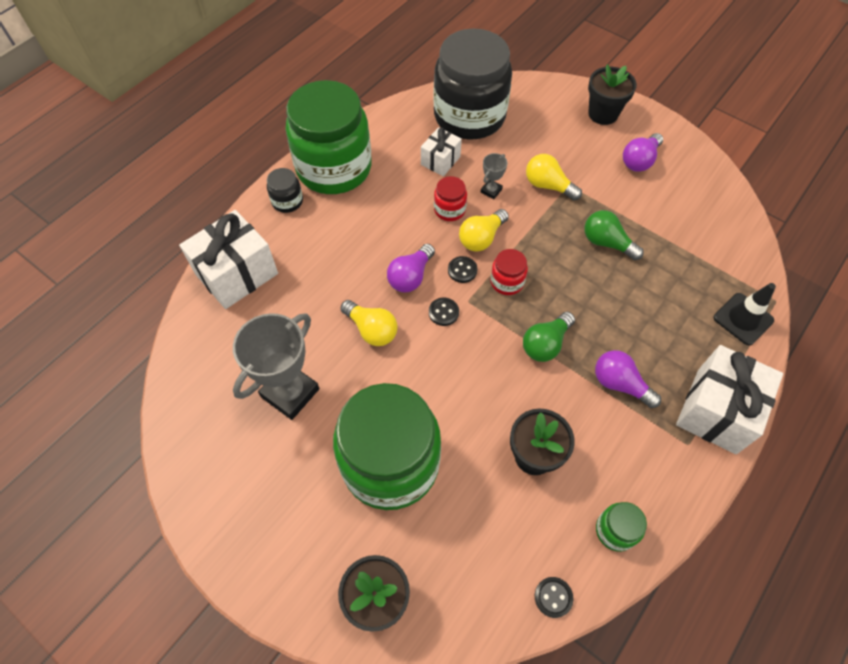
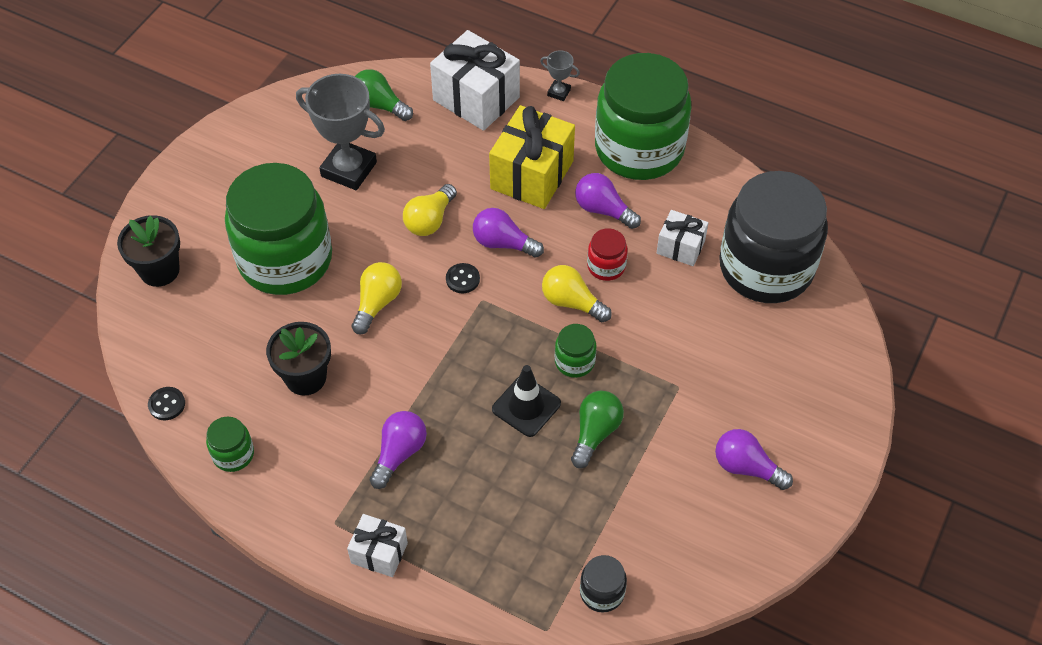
camera: 80 degrees right, 5 degrees down
black jar [267,168,303,213] -> black jar moved to [580,555,627,612]
black button [448,256,478,283] -> none
grey trophy [481,153,507,199] -> grey trophy moved to [540,50,580,101]
red jar [490,249,528,295] -> none
green light bulb [523,312,575,362] -> green light bulb moved to [355,69,413,121]
yellow light bulb [526,154,582,201] -> yellow light bulb moved to [352,262,402,335]
black flower pot [588,65,637,125] -> none
white gift [676,345,783,454] -> white gift [347,514,408,577], size x0.55
black traffic cone [714,283,776,345] -> black traffic cone moved to [492,365,561,437]
none -> yellow gift [489,105,575,209]
none -> green jar [555,324,596,378]
none -> purple light bulb [575,173,641,229]

